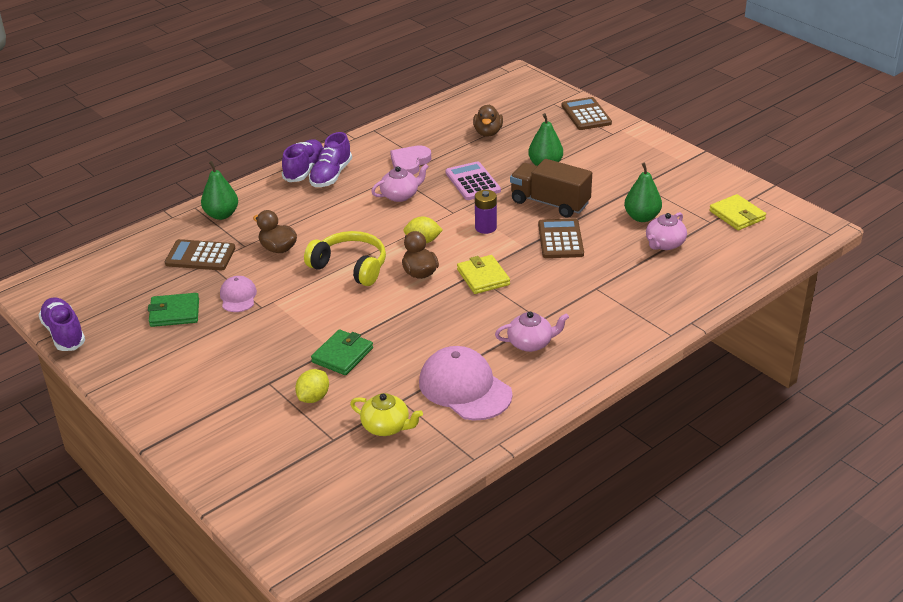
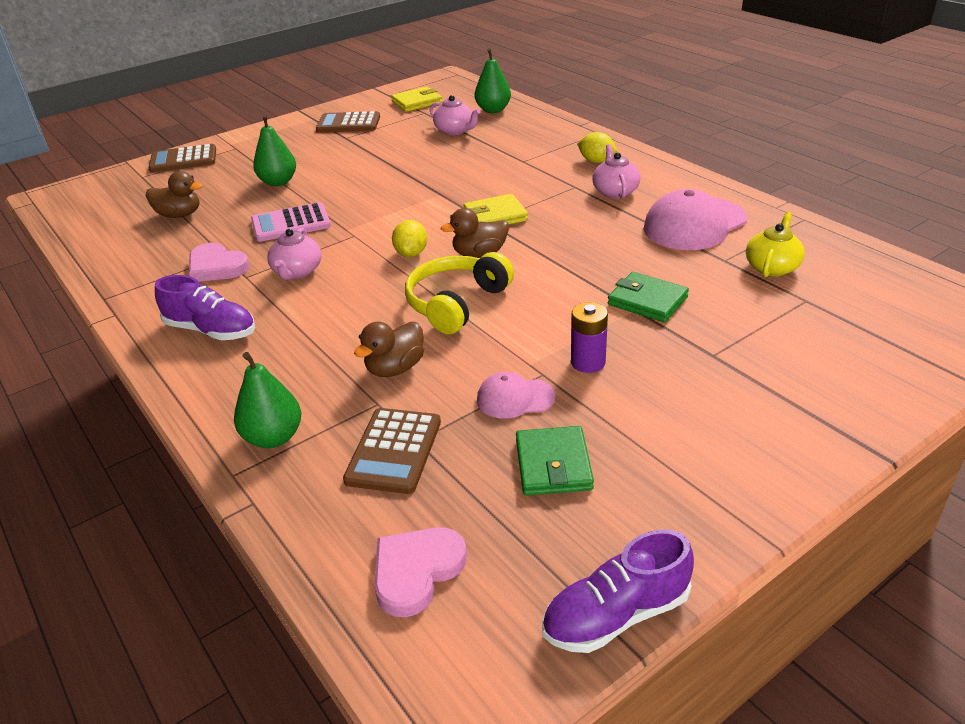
camera: 85 degrees left, 0 degrees up
purple shoe [282,140,323,182] -> none
yellow lemon [295,369,329,403] -> yellow lemon moved to [577,132,617,163]
pink teapot [371,164,429,202] -> pink teapot turned 150 degrees counterclockwise [267,228,322,280]
purple battery [475,190,497,234] -> purple battery moved to [571,302,608,373]
brown truck [510,159,592,218] -> none
brown calculator [538,218,584,258] -> brown calculator moved to [316,111,380,133]
green pear [624,163,662,222] -> green pear moved to [474,48,511,113]
none -> pink heart [374,527,467,617]

